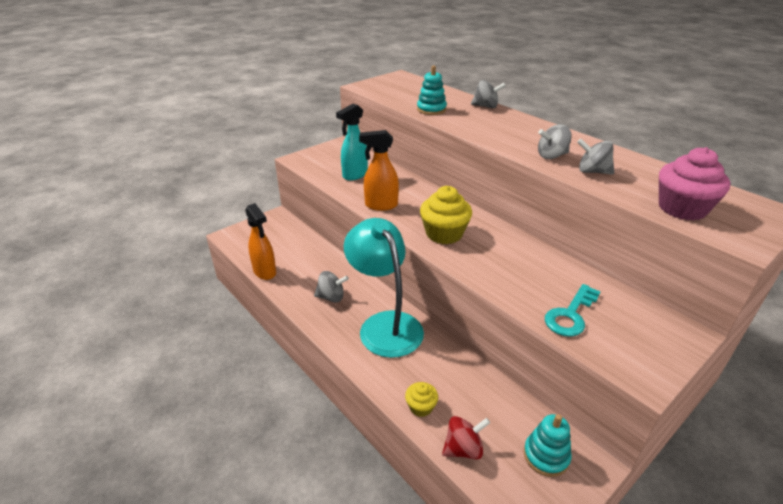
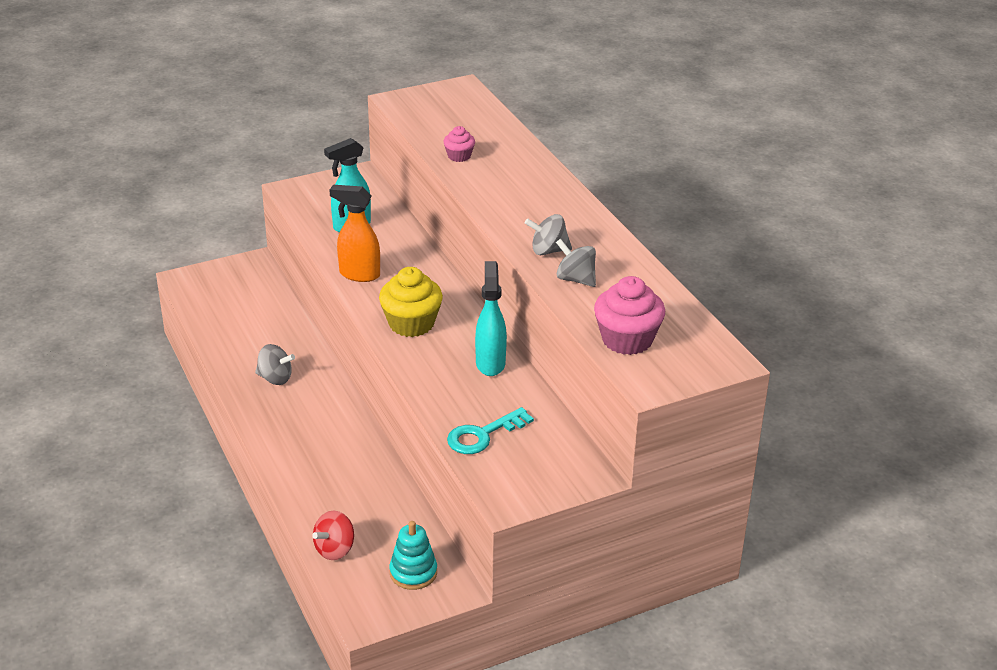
camera: 15 degrees right, 0 degrees up
orange spray bottle [245,203,276,280] -> none
turquoise lamp [344,218,424,358] -> none
yellow cupcake [405,382,438,417] -> none
turquoise stacking toy [417,66,447,115] -> pink cupcake [443,126,475,162]
red spinning top [442,416,490,460] -> red spinning top turned 135 degrees clockwise [312,511,354,560]
grey spinning top [471,80,506,109] -> none
none -> turquoise spray bottle [475,261,507,376]

